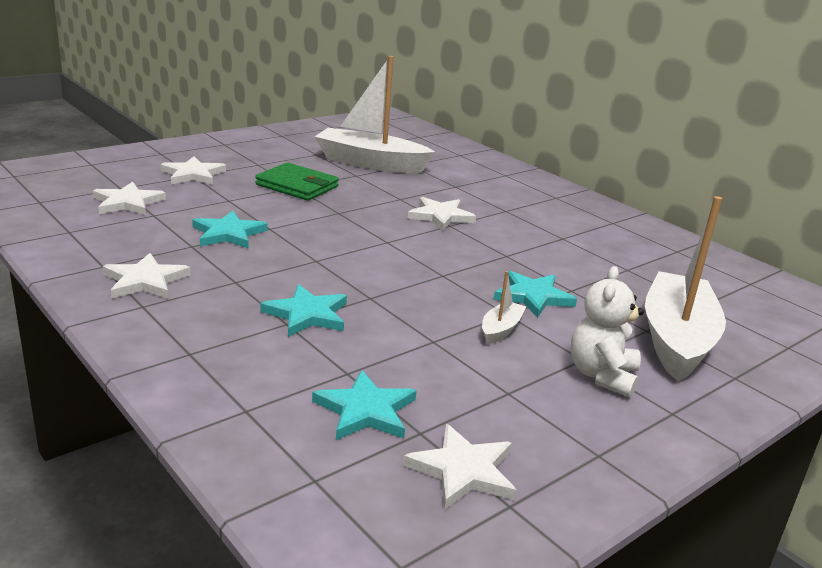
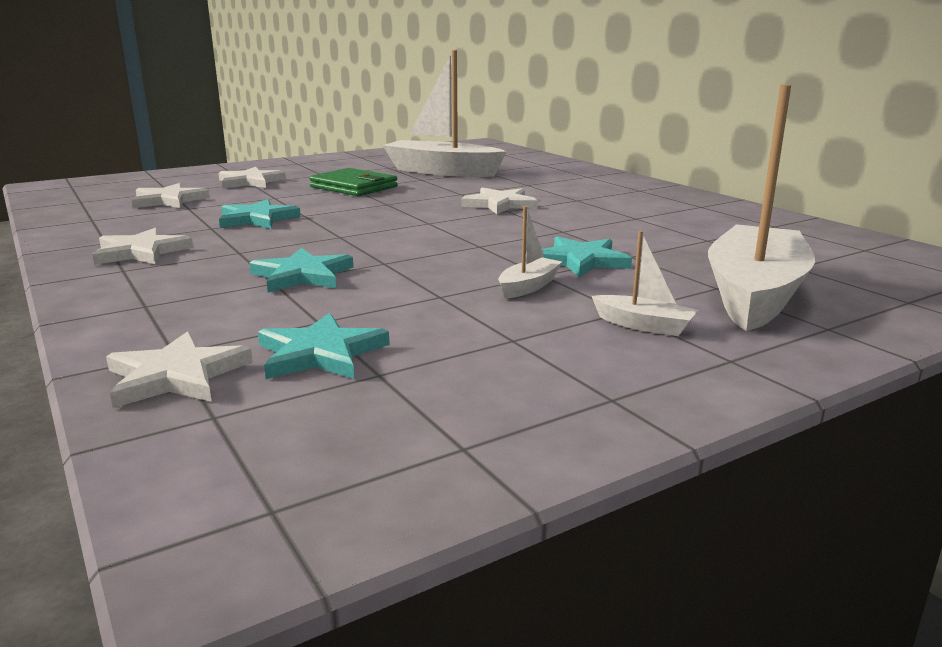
camera: 10 degrees right, 5 degrees down
white star [403,424,517,510] -> white star moved to [106,331,253,408]
white teddy bear [571,266,644,398] -> white boat [592,231,699,336]

